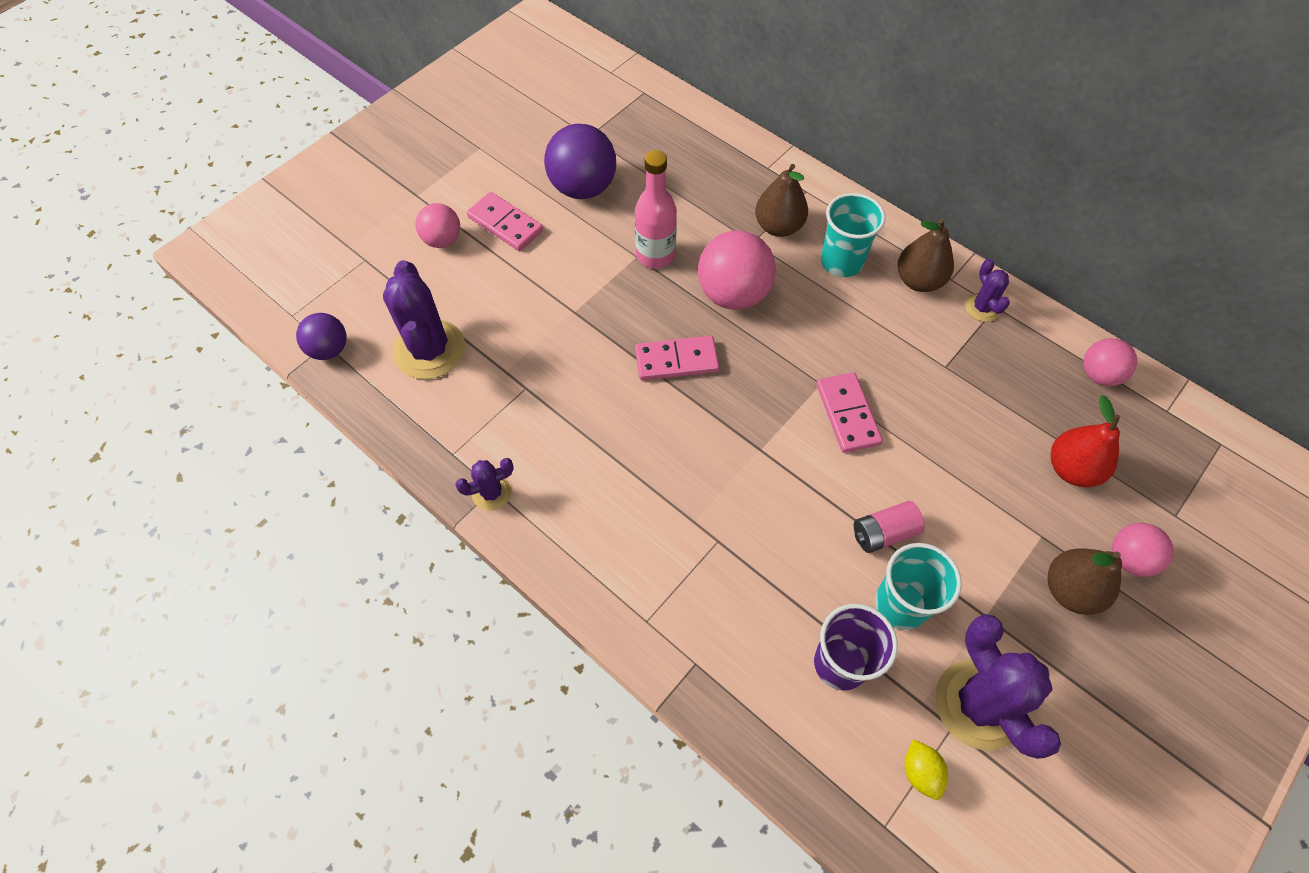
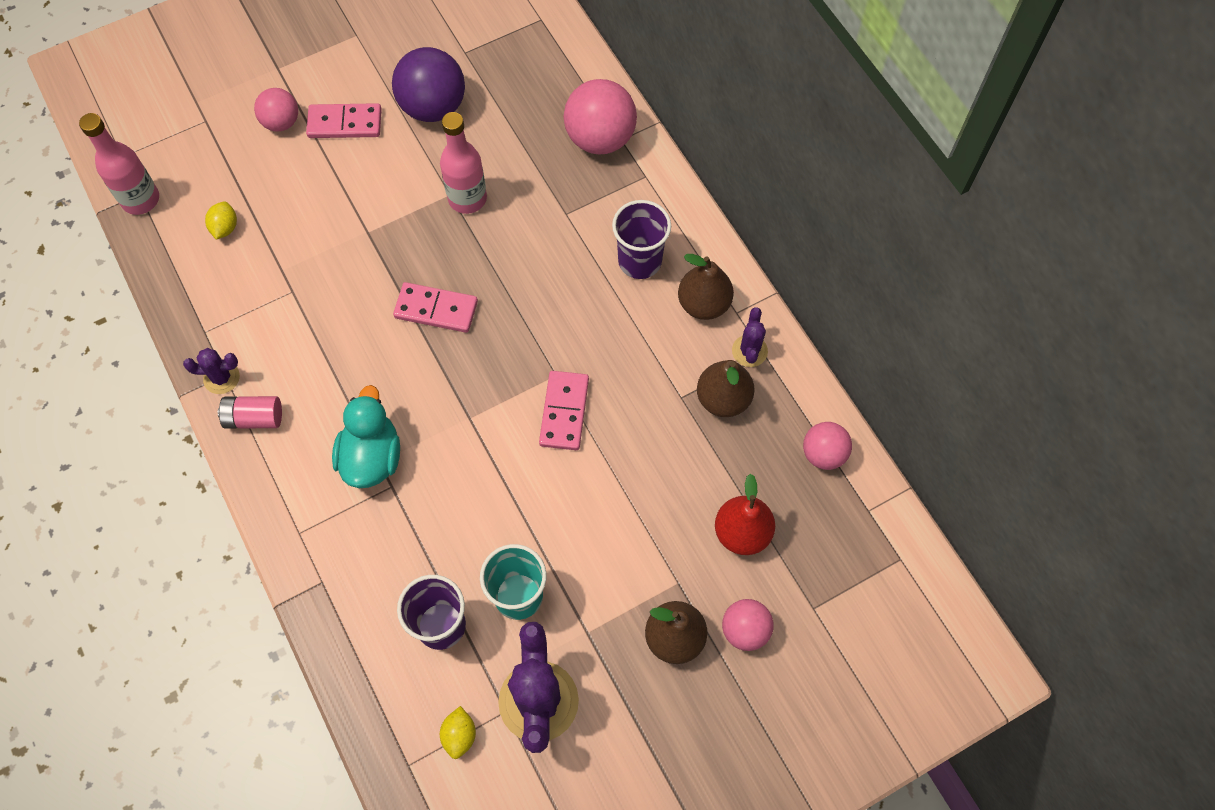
camera: 20 degrees right, 5 degrees up
purple ball [296,313,346,360] -> pink bottle [79,113,159,215]
purple cactus [383,260,465,379] -> yellow lemon [205,202,237,240]
pink domino [467,192,543,251] -> pink domino turned 60 degrees counterclockwise [306,103,382,138]
pink ball [698,230,776,310] -> pink ball moved to [564,79,637,154]
brown pear [755,164,808,237] -> brown pear moved to [697,360,755,417]
turquoise cup [821,193,885,277] -> purple cup [612,200,671,279]
pink battery [854,501,925,553] -> pink battery moved to [218,396,282,429]
none -> turquoise duck [332,385,400,488]

